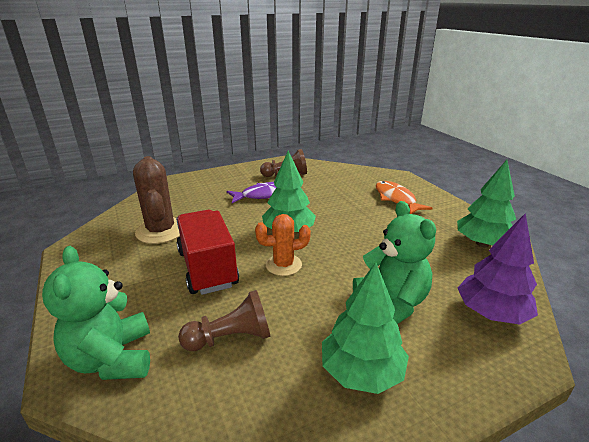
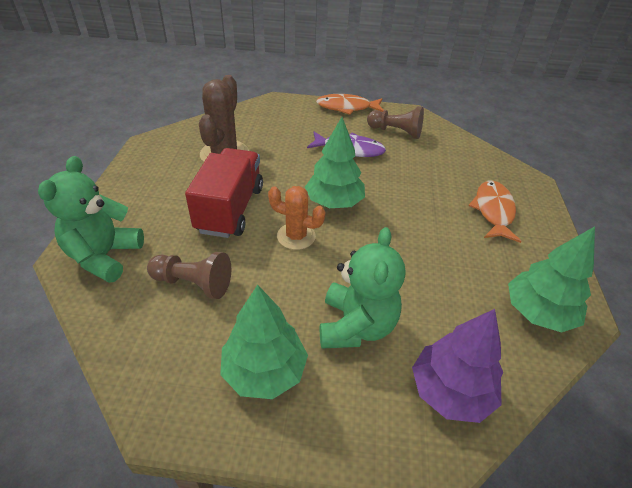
camera: 30 degrees right, 15 degrees up
none -> orange fish [316,94,384,115]

